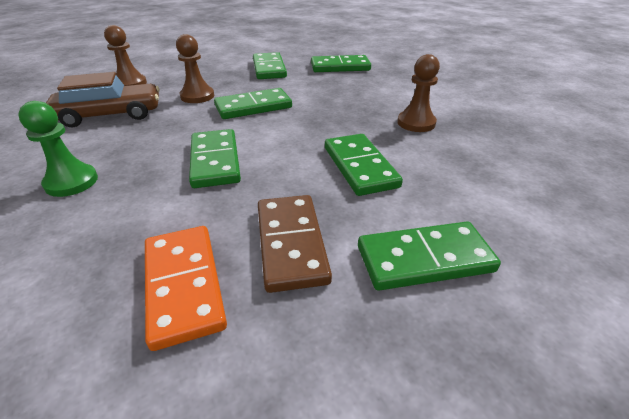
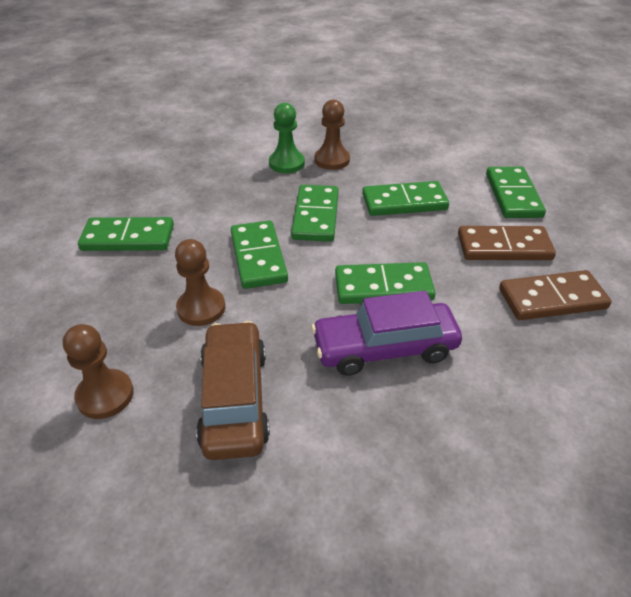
camera: 80 degrees left, 5 degrees up
green pawn [18,101,98,197] -> green pawn moved to [269,103,305,173]
orange domino [145,226,227,351] -> brown domino [499,270,611,320]
green domino [311,55,371,72] -> green domino moved to [291,185,339,242]
none -> purple car [311,291,462,376]

